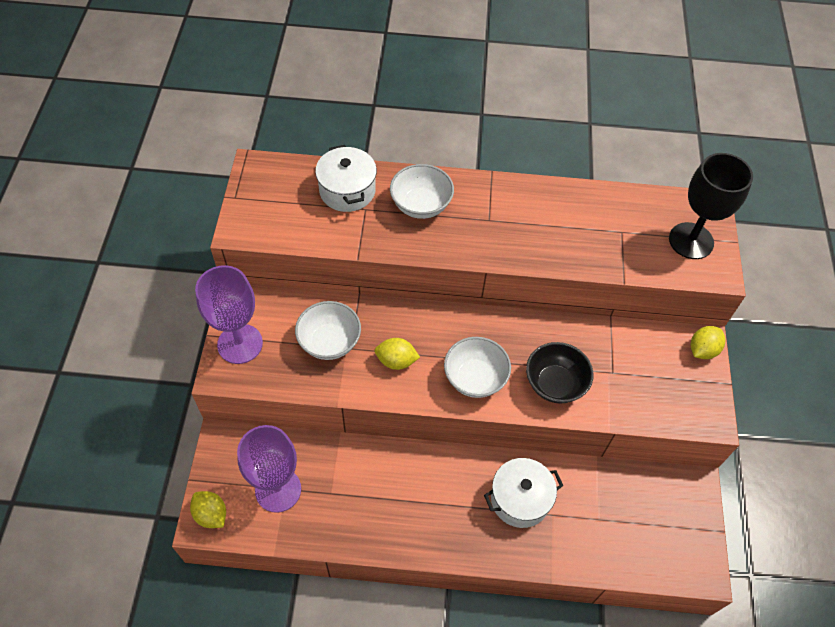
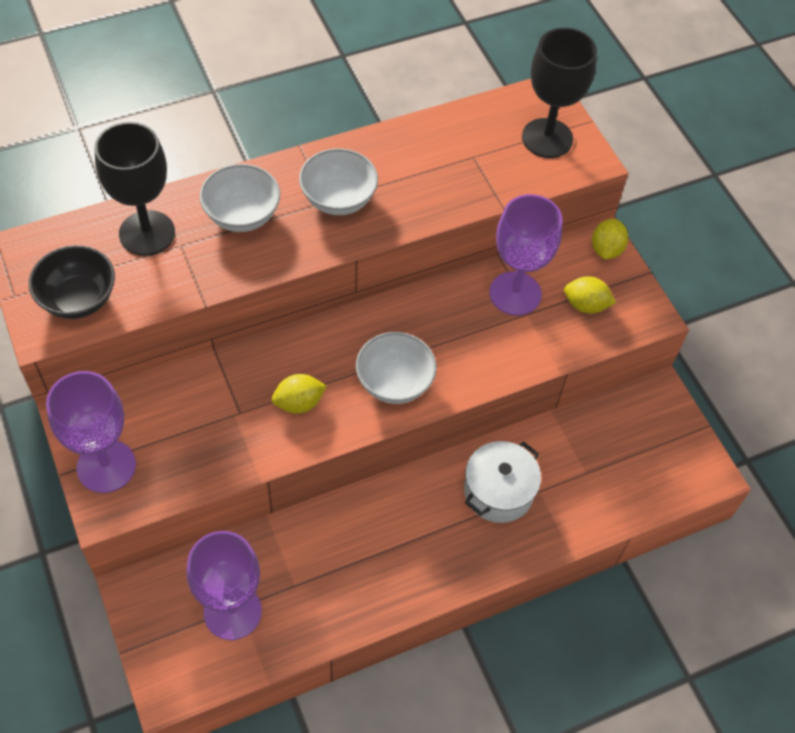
camera: 30 degrees left, 0 degrees up
yellow lemon [190,491,226,528] -> yellow lemon moved to [564,276,616,314]
white bowl [295,301,361,360] -> white bowl moved to [299,148,378,215]
white pot [315,145,377,212] -> black goblet [95,122,175,256]
black bowl [526,342,593,404] -> black bowl moved to [29,245,115,319]
none -> purple goblet [489,194,563,316]

